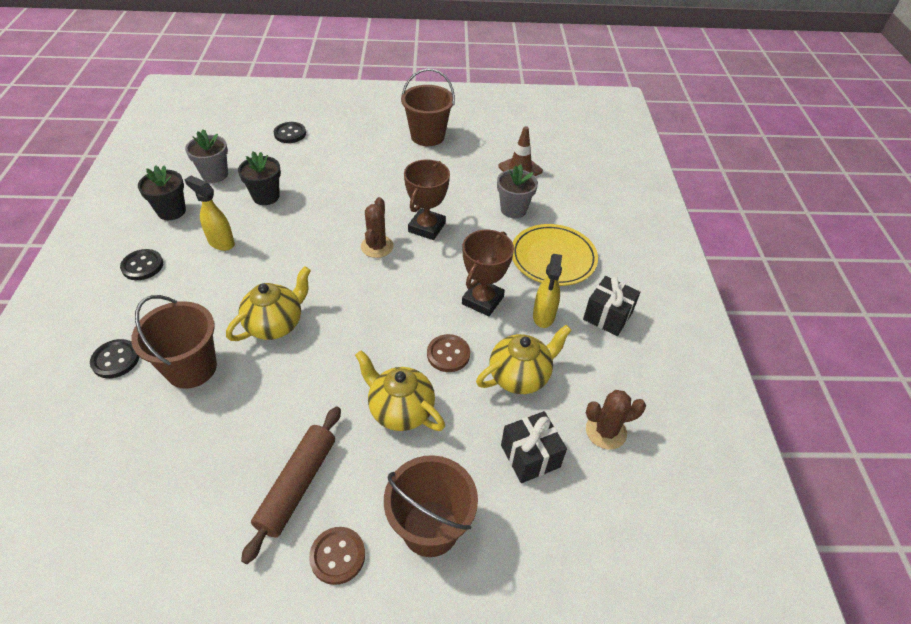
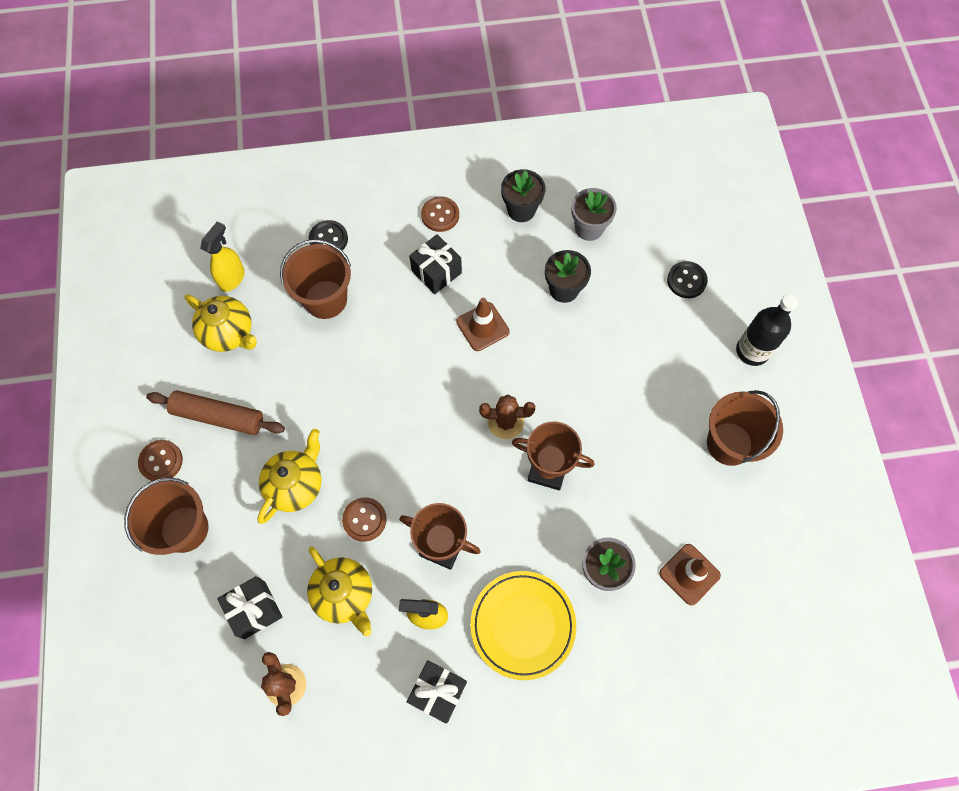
camera: 85 degrees right, 20 degrees up
black button [120,249,163,280] -> brown button [421,196,459,232]
yellow spray bottle [184,176,235,251] -> yellow spray bottle moved to [200,221,245,292]
yellow teapot [226,266,311,341] -> yellow teapot moved to [185,294,257,352]
none -> black gift [409,234,462,294]
none -> brown traffic cone [456,298,510,351]
none -> black bottle [736,294,798,366]

